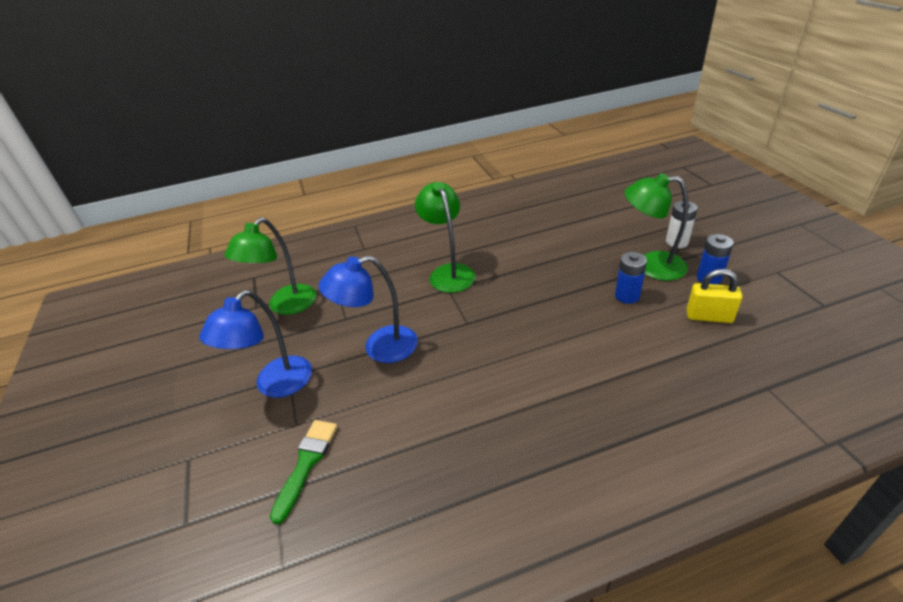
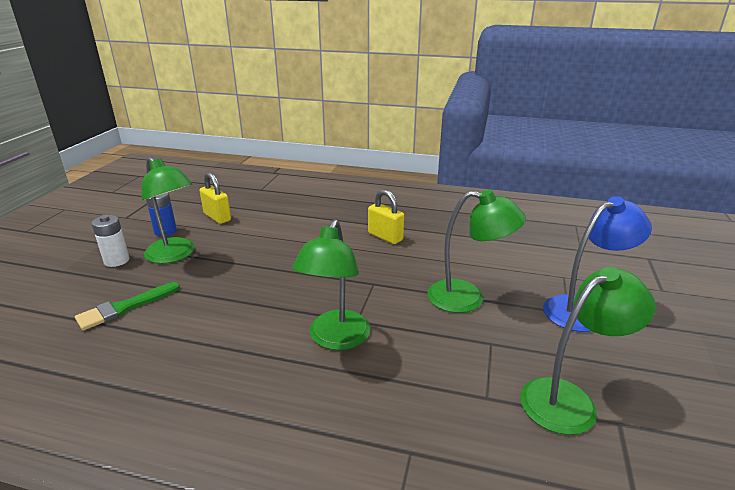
camera: 150 degrees left, 10 degrees down
green brush [270,420,337,525] -> green brush moved to [75,282,180,330]
blue lamp [319,256,418,363] -> green lamp [427,190,526,313]
blue battery [615,252,647,304] -> none
none -> yellow padlock [368,189,404,244]

